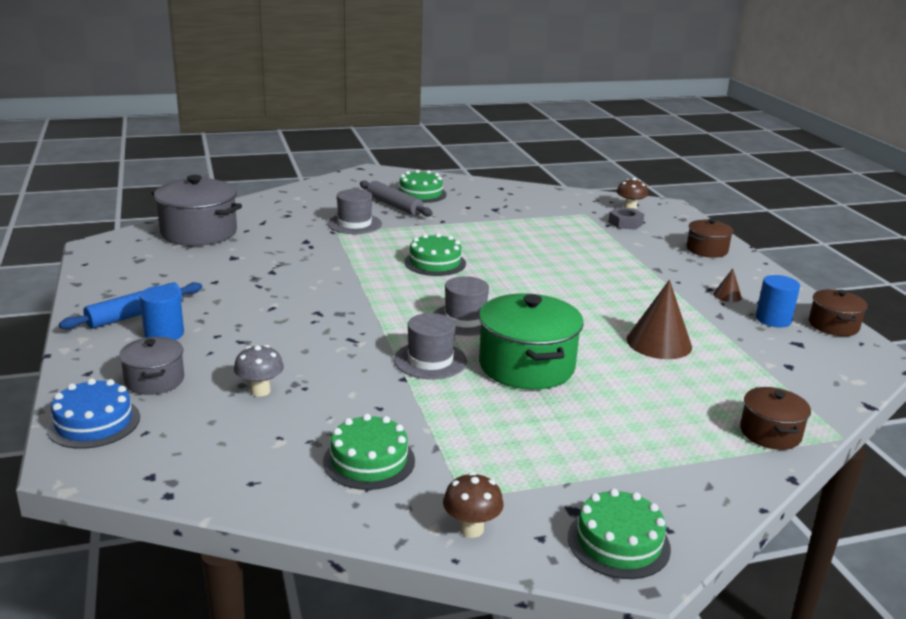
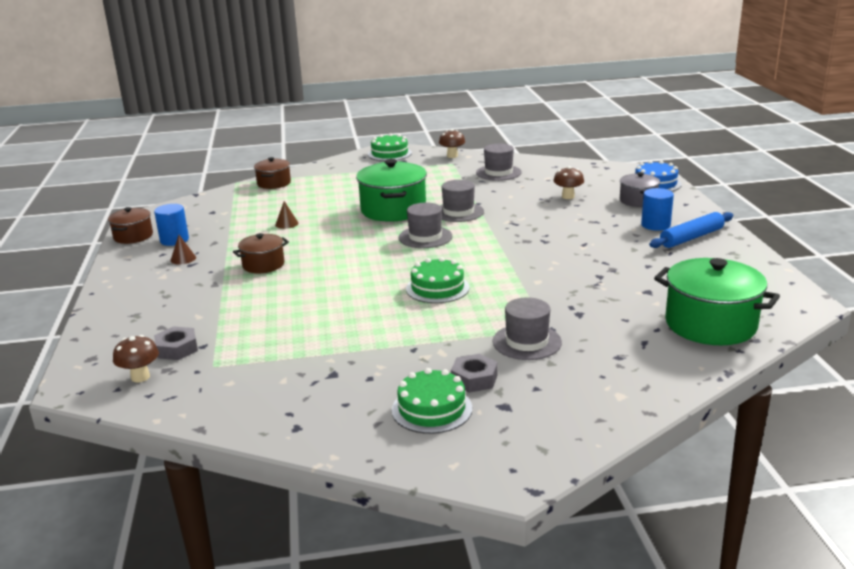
camera: 170 degrees left, 0 degrees up
grey pot [152,175,242,246] -> green pot [654,258,780,345]
grey mushroom [234,345,284,397] -> brown mushroom [553,166,584,199]
green cake [323,414,415,490] -> grey hat [476,144,522,181]
grey rolling pin [360,181,433,217] -> grey nut [451,354,498,393]
brown cone [626,280,692,359] -> brown cone [275,201,298,229], size x0.48
brown pot [687,219,734,258] -> brown pot moved to [233,233,289,273]

